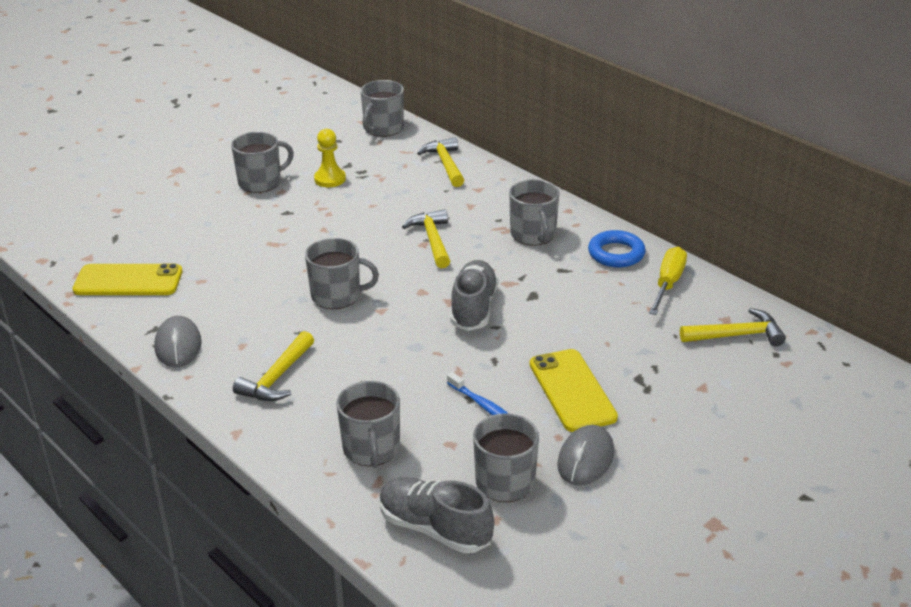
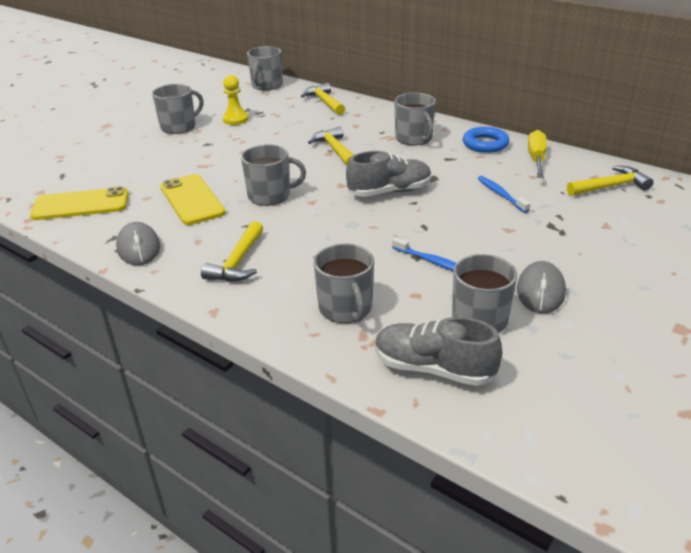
camera: 10 degrees left, 0 degrees up
grey shoe [450,260,498,331] -> grey shoe turned 75 degrees clockwise [346,151,431,197]
yellow phone [530,349,618,432] -> yellow phone moved to [160,174,226,225]
none -> blue toothbrush [478,176,530,213]

